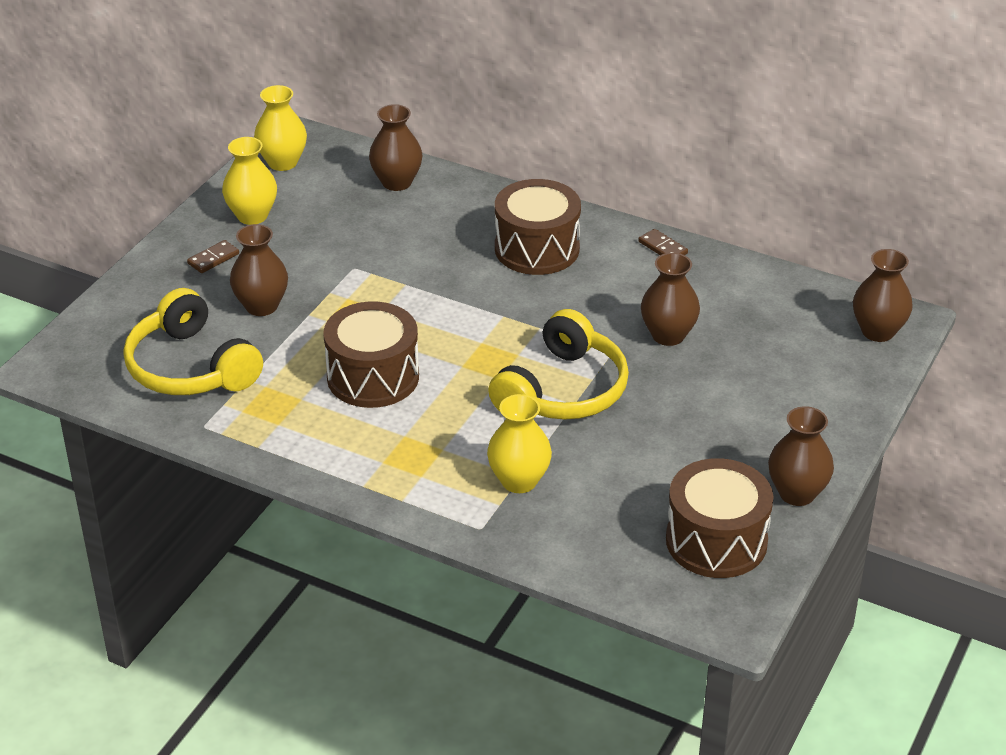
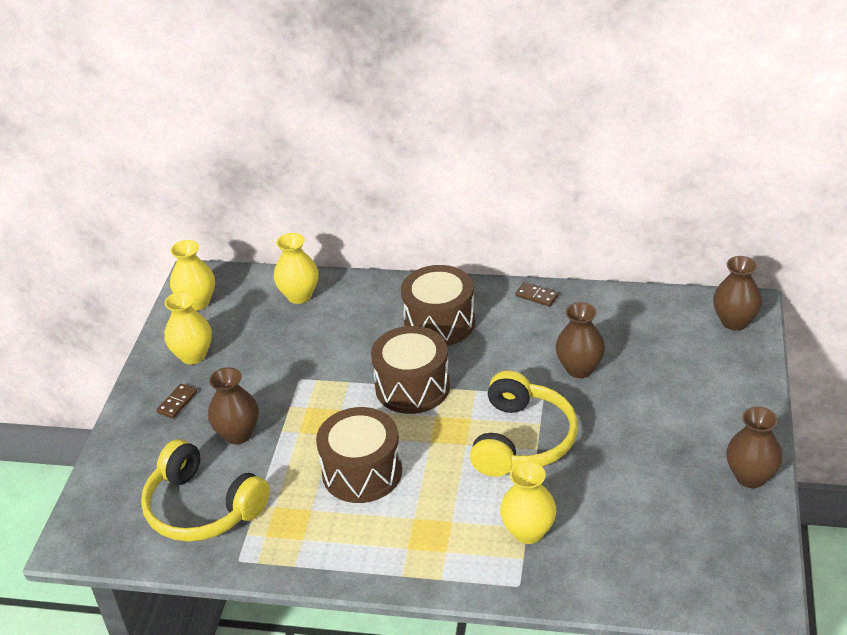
camera: 15 degrees left, 0 degrees up
brown vase [369,104,422,191] -> yellow vase [274,233,319,304]
brown drum [666,458,774,578] -> brown drum moved to [371,326,450,414]

